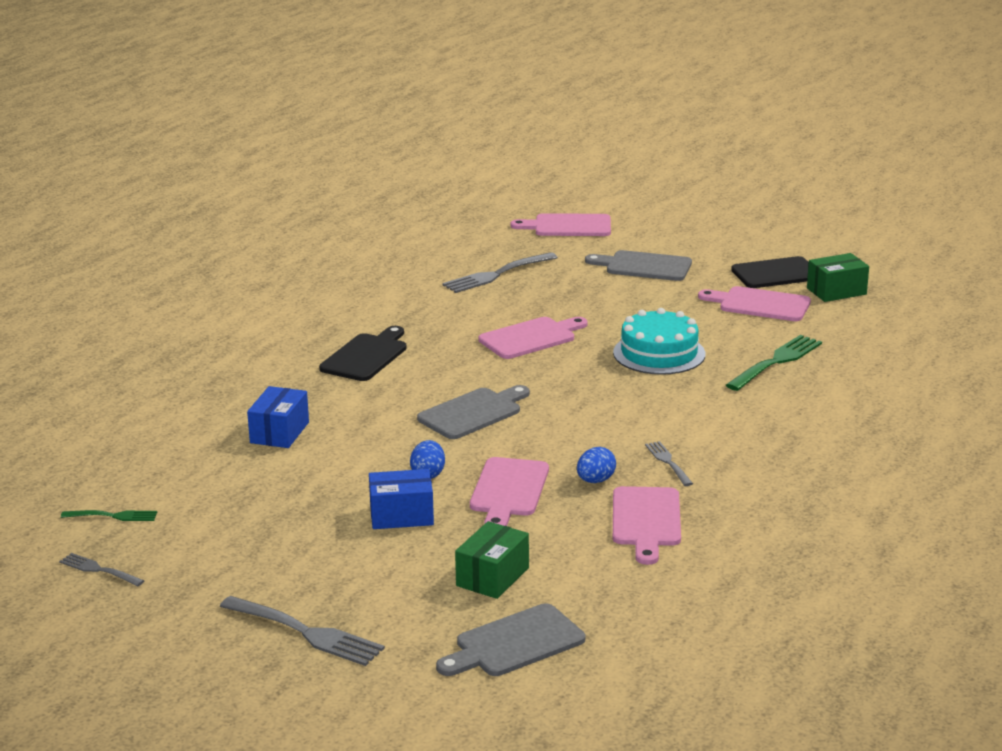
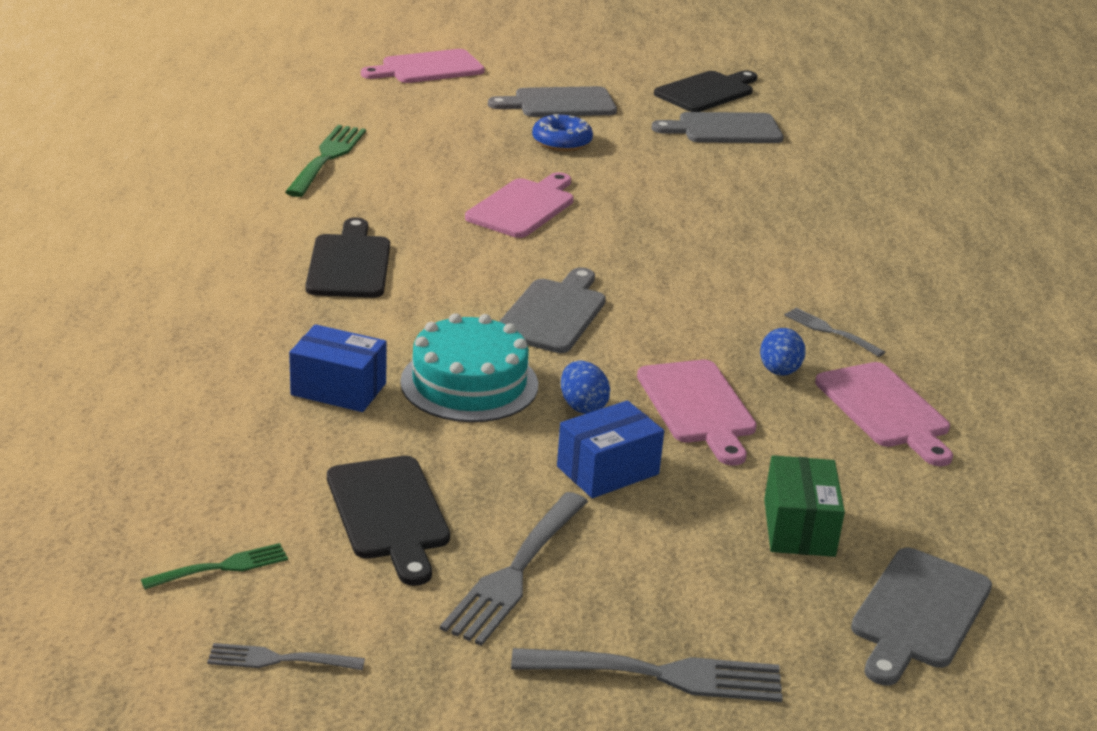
camera: 30 degrees left, 5 degrees up
blue box [247,386,309,448] -> blue box turned 60 degrees counterclockwise [289,324,387,412]
grey fork [442,252,558,293] -> grey fork moved to [440,492,588,646]
turquoise cake [613,308,706,375] -> turquoise cake moved to [400,313,538,422]
pink cutting board [698,286,811,321] -> grey cutting board [652,112,784,143]
green fork [726,335,822,391] -> green fork moved to [285,125,366,197]
green box [807,253,869,302] -> none
none -> black cutting board [327,456,450,586]
none -> blue donut [532,114,593,152]

